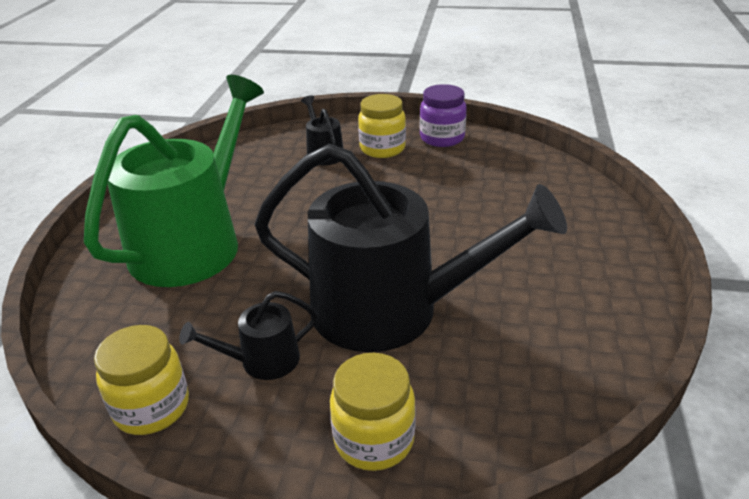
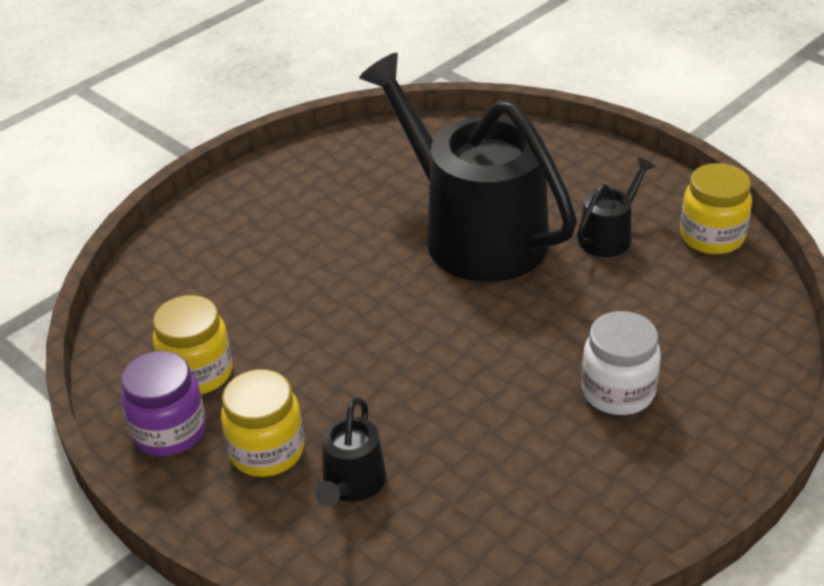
camera: 145 degrees left, 5 degrees up
green watering can [84,75,264,287] -> white jar [582,311,661,415]
black watering can [179,291,318,380] -> black watering can turned 60 degrees counterclockwise [577,157,655,257]
yellow jar [330,353,416,471] -> yellow jar moved to [153,295,233,394]

